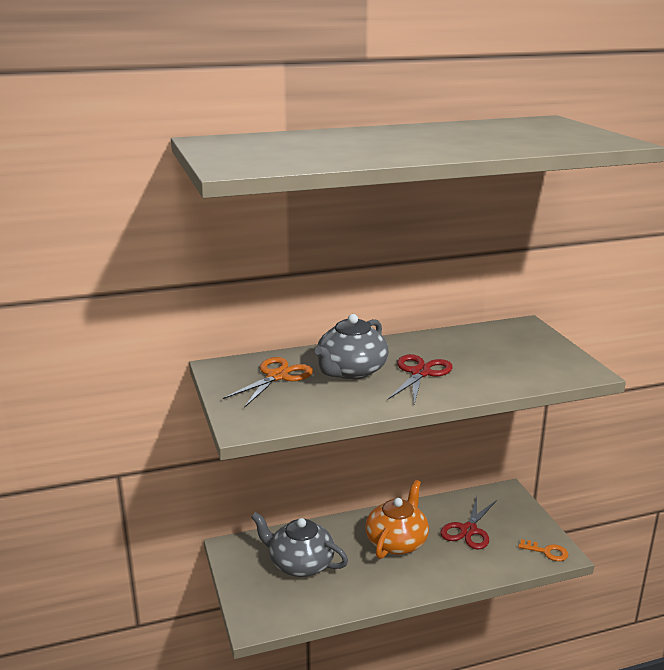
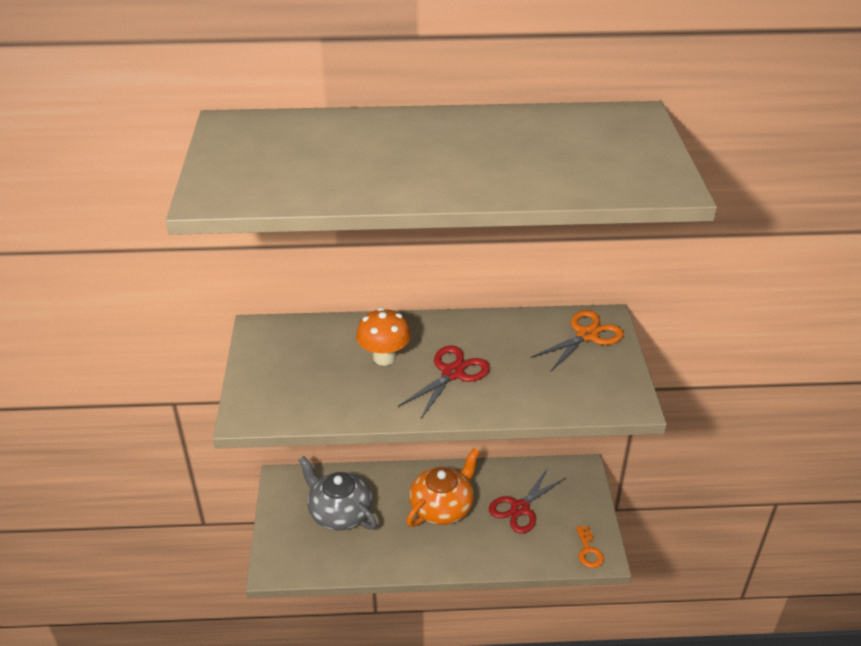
camera: 15 degrees right, 15 degrees up
orange scissors [223,357,313,408] -> orange scissors moved to [531,310,624,372]
grey teapot [315,314,389,380] -> orange mushroom [356,308,411,366]
orange key [518,539,569,561] -> orange key turned 45 degrees clockwise [576,526,604,568]

